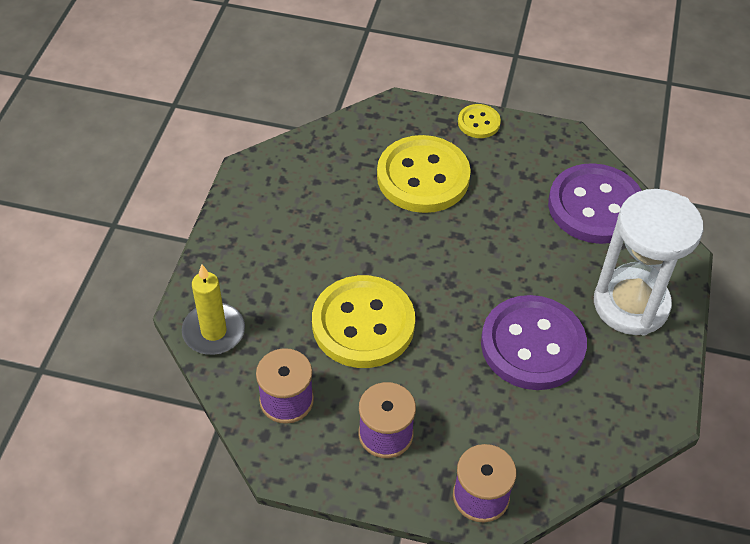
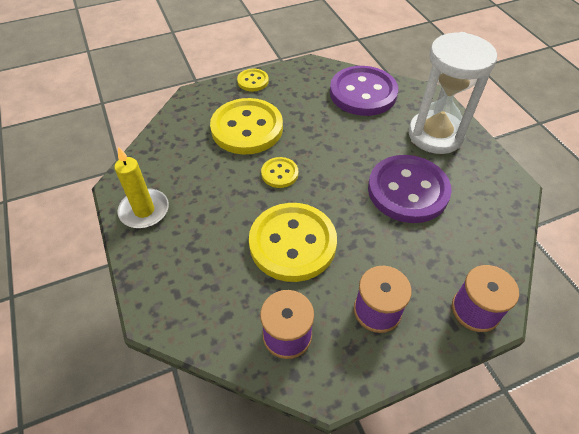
camera: 35 degrees left, 0 degrees up
yellow candle [182,265,245,355] -> yellow candle moved to [114,147,169,228]
none -> yellow button [261,157,298,188]

